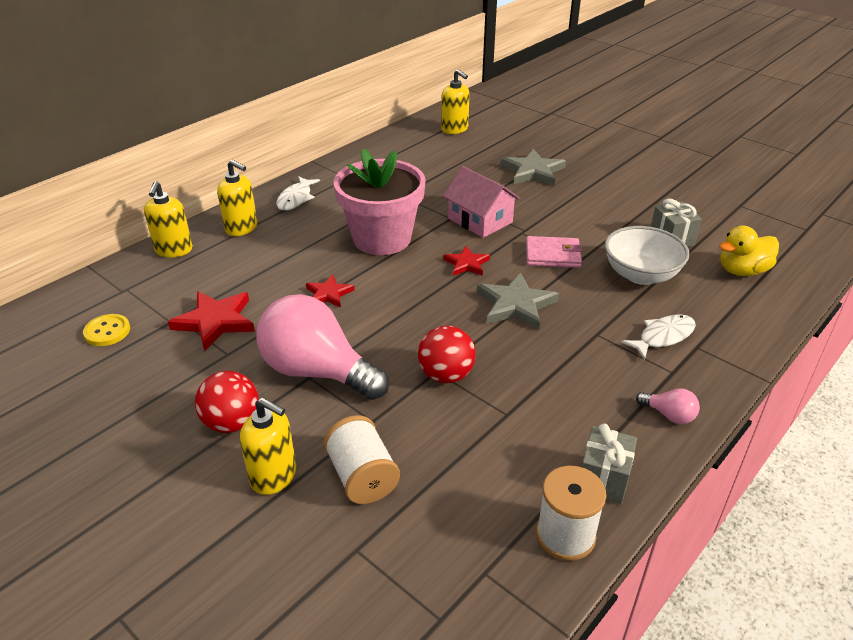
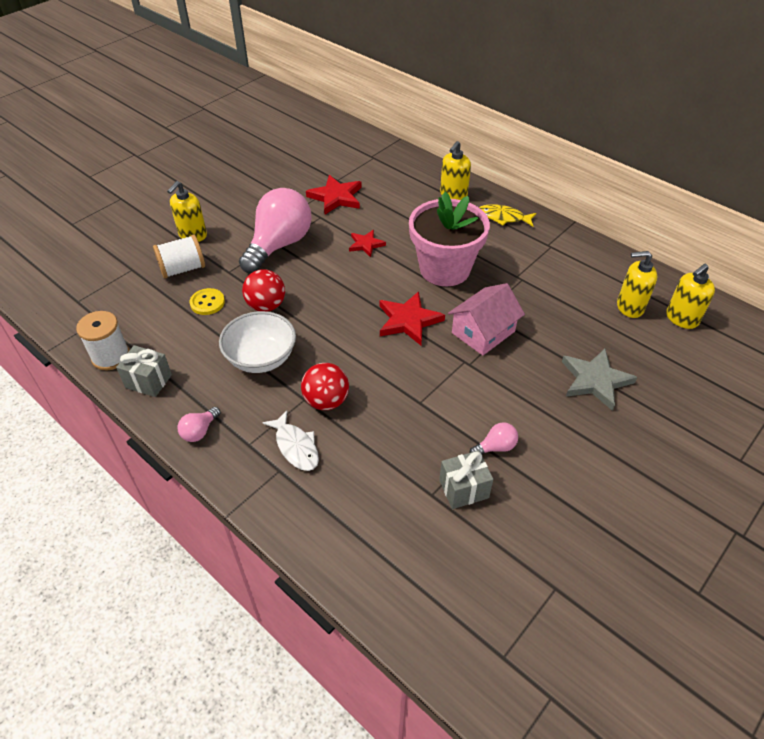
camera: 90 degrees right, 10 degrees up
yellow button [83,314,130,346] -> yellow button moved to [189,288,225,315]
yellow soap dispenser [144,181,193,257] -> yellow soap dispenser moved to [617,251,657,318]
red ball [195,371,259,433] -> red ball moved to [301,363,349,410]
white fish [276,176,320,211] -> yellow fish [479,204,536,227]
red star [443,246,490,276] -> red star [379,291,445,345], size x1.64
grey star [477,272,559,330] -> none
pink wallet [526,236,583,268] -> none
white bowl [605,226,690,285] -> white bowl moved to [219,311,296,373]
yellow duck [719,226,779,276] -> none
none -> pink light bulb [470,422,518,454]

